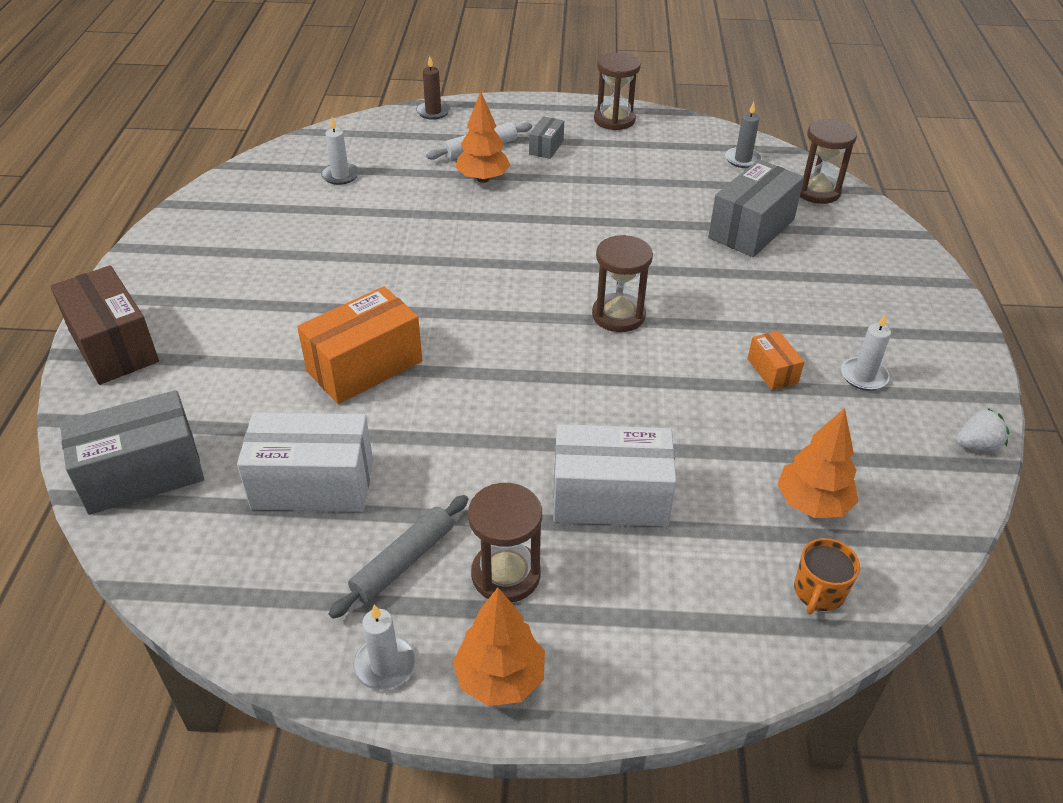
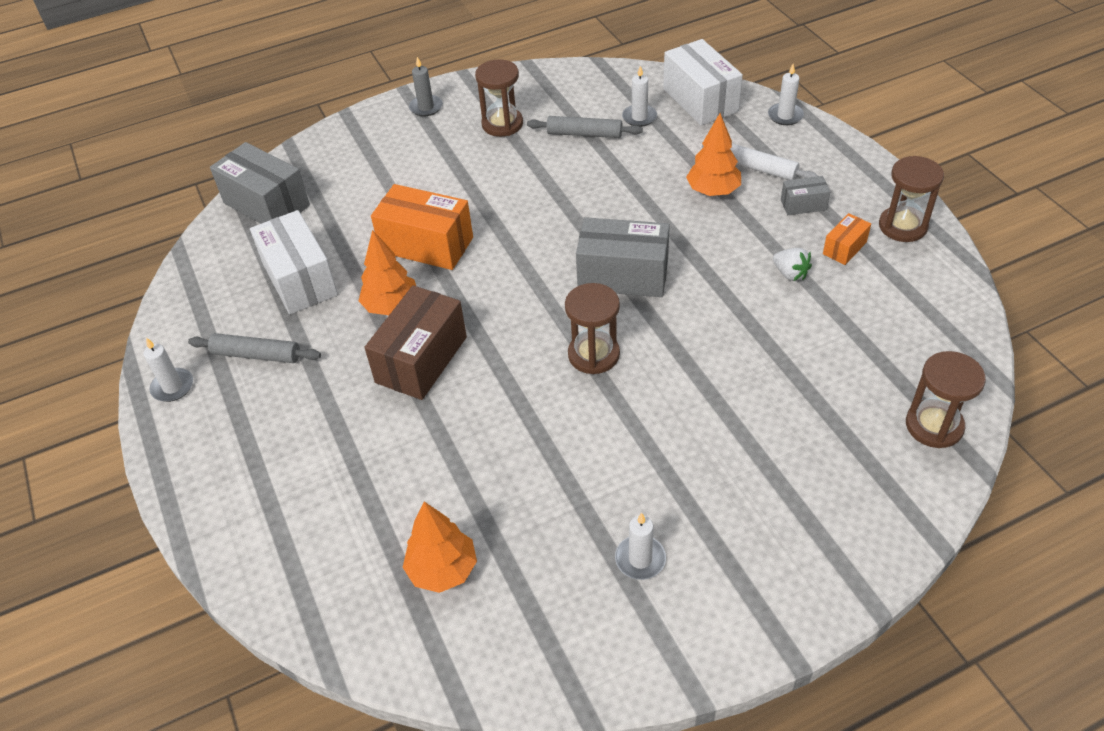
camera: 65 degrees right, 5 degrees up
brown box [50,265,159,385] -> brown box moved to [364,285,467,400]
brown candle [416,56,450,120] -> white candle [768,64,804,125]
orange tree [453,588,545,706] -> orange tree moved to [359,230,416,315]
brown hourglass [468,483,542,603] -> brown hourglass moved to [475,59,523,137]
white box [553,424,676,527] -> white box moved to [663,39,743,126]
grey box [708,159,804,257] -> grey box moved to [576,217,670,297]
grey candle [725,102,762,168] -> grey candle moved to [409,57,443,116]
orange box [747,331,804,390] -> orange box moved to [823,213,871,265]
orange mug [794,538,860,615] -> none
white strawberry [956,408,1009,451] -> white strawberry moved to [773,248,812,281]
none -> grey rolling pin [527,116,643,138]

